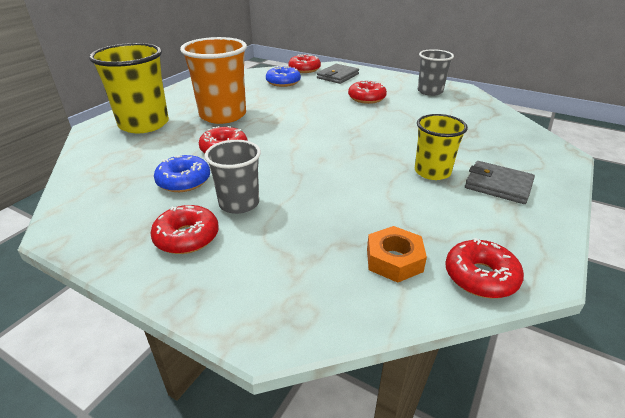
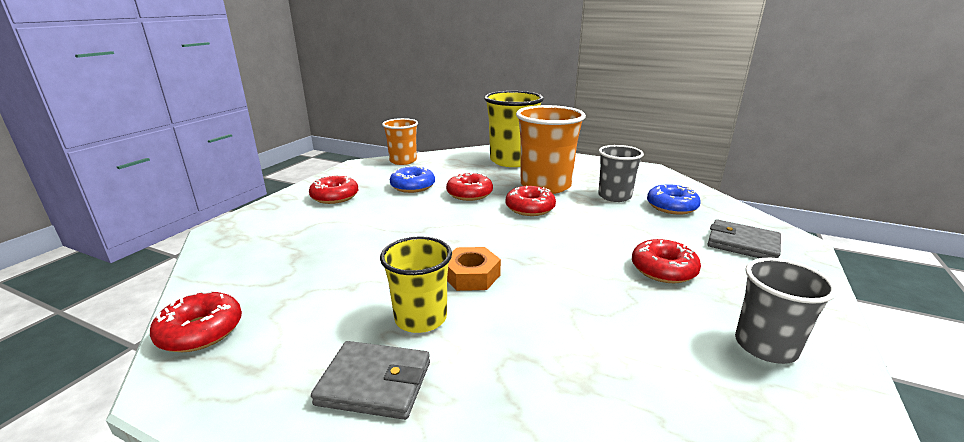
camera: 85 degrees right, 10 degrees down
grey cup [204,140,261,214] -> grey cup moved to [598,145,644,202]
red donut [288,54,321,73] -> red donut moved to [506,186,556,216]
orange nut [367,226,427,283] -> orange nut moved to [447,247,501,291]
grey wallet [465,161,535,204] -> grey wallet turned 75 degrees clockwise [311,341,430,420]
none -> orange cup [382,118,418,165]

